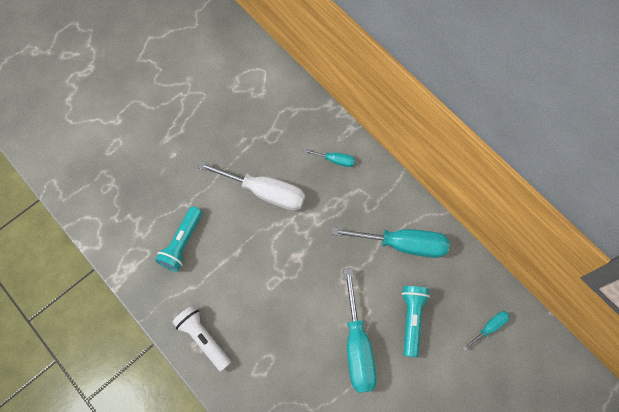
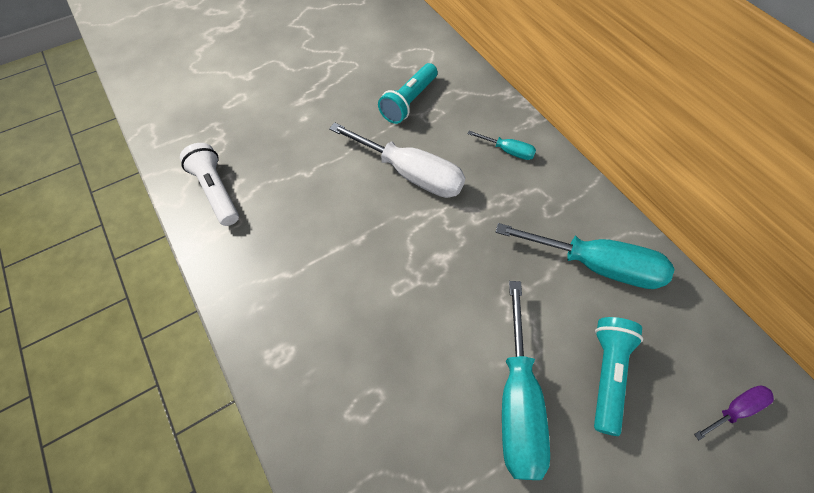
camera: 10 degrees right, 10 degrees down
turquoise flashlight [155,206,202,272] -> turquoise flashlight moved to [378,63,437,124]
white flashlight [172,305,231,372] -> white flashlight moved to [180,143,239,226]
turquoise screwdriver [463,311,510,351] -> purple screwdriver [694,386,774,440]

